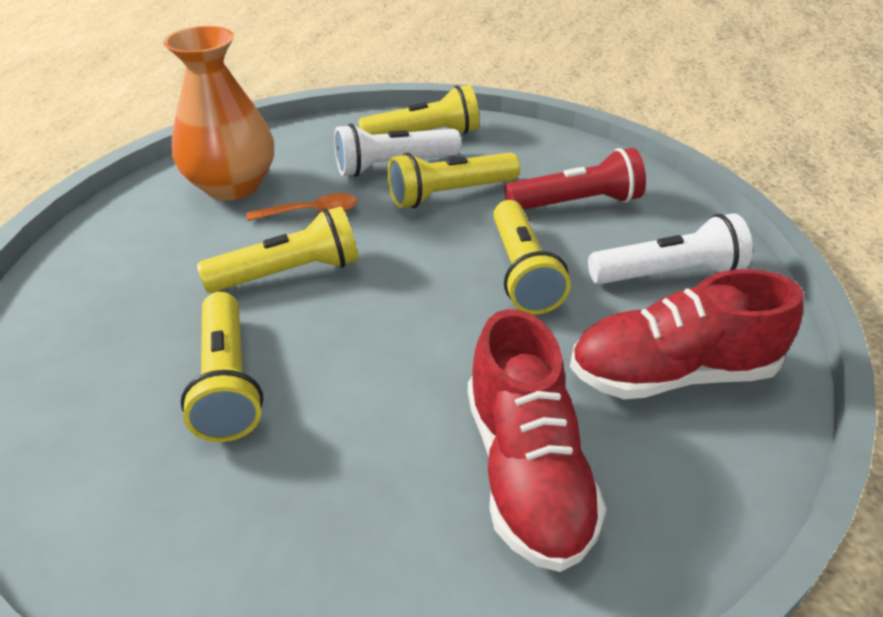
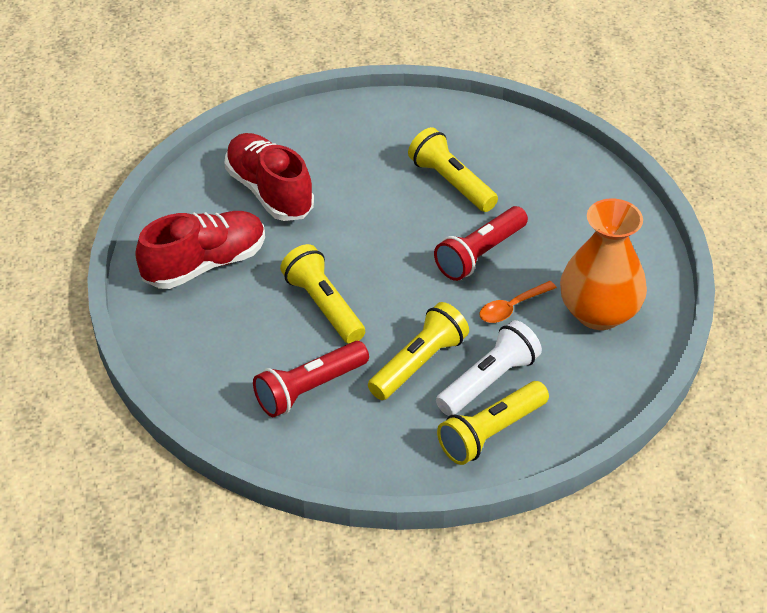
camera: 155 degrees right, 5 degrees up
yellow flashlight [197,206,358,293] -> red flashlight [434,206,528,281]
white flashlight [588,213,753,284] -> none

